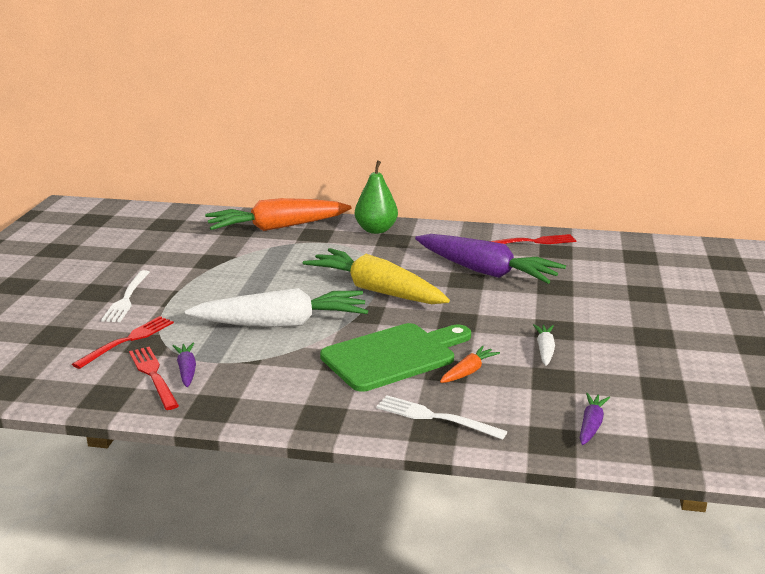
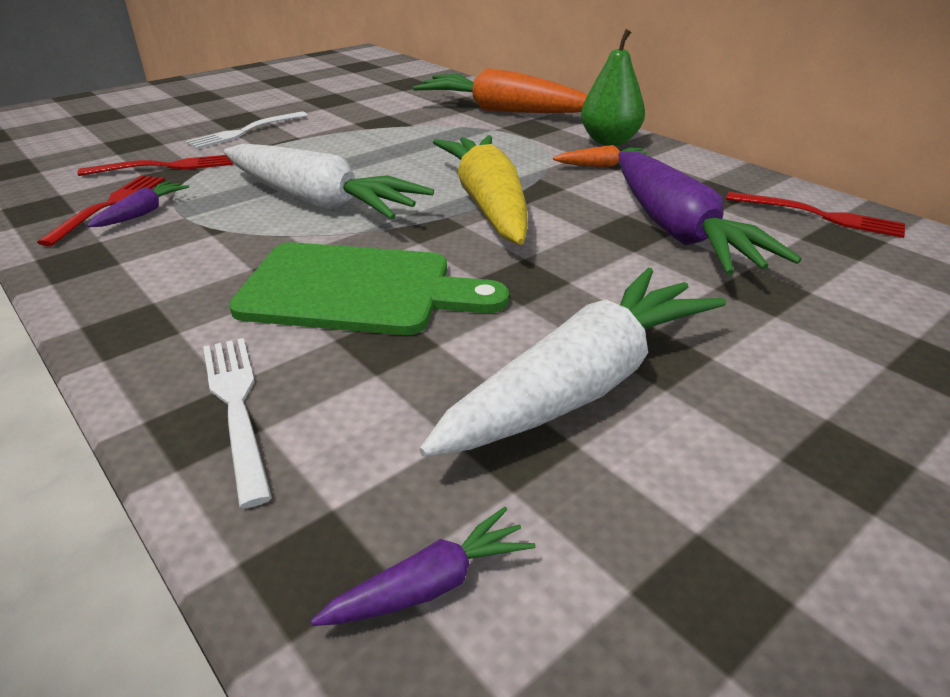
camera: 40 degrees right, 10 degrees up
orange carrot [440,345,500,383] -> orange carrot moved to [553,145,651,167]
white carrot [533,324,555,366] -> white carrot [419,268,726,457], size x2.33

